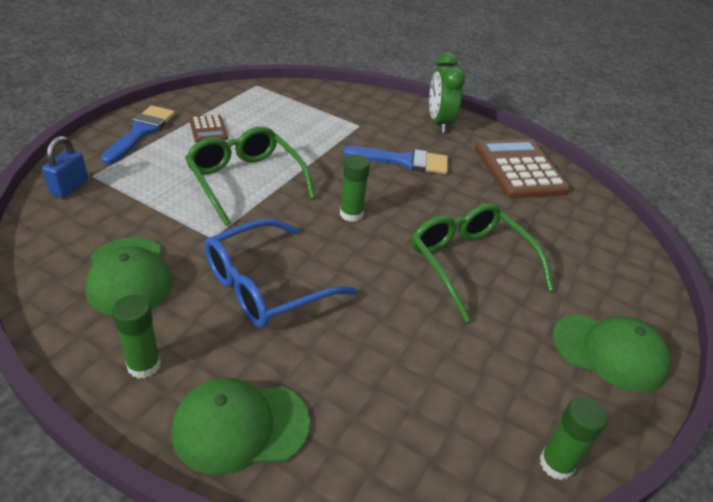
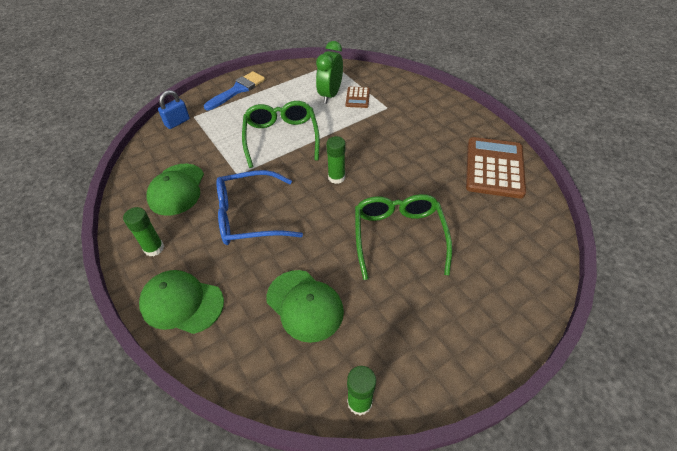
camera: 30 degrees right, 10 degrees up
brown calculator [189,115,228,143] -> brown calculator moved to [346,87,370,108]
blue brush [343,146,448,174] -> none
green clock [429,53,465,133] -> green clock moved to [316,41,343,104]
green cap [553,314,671,392] -> green cap moved to [266,270,344,343]

